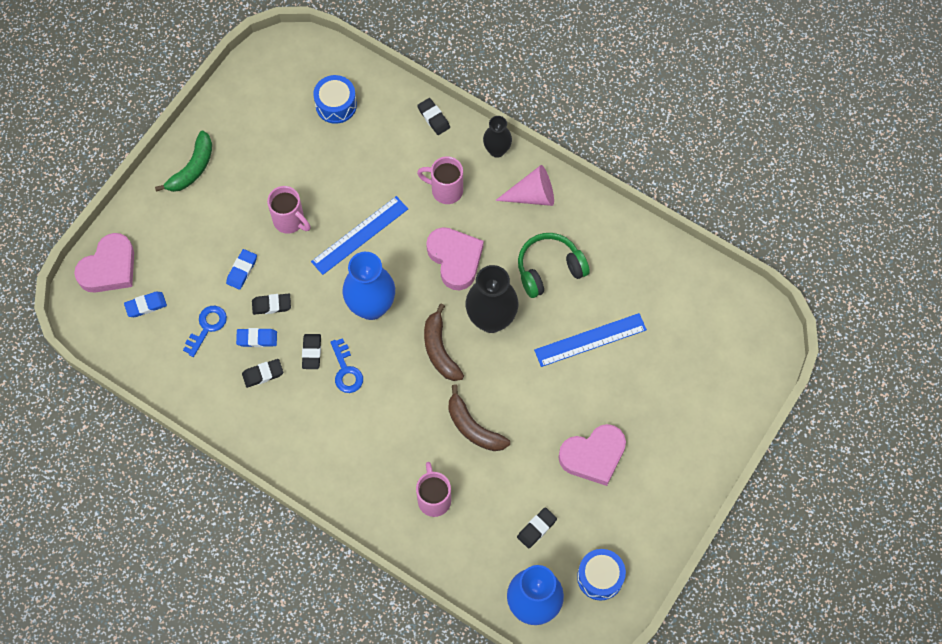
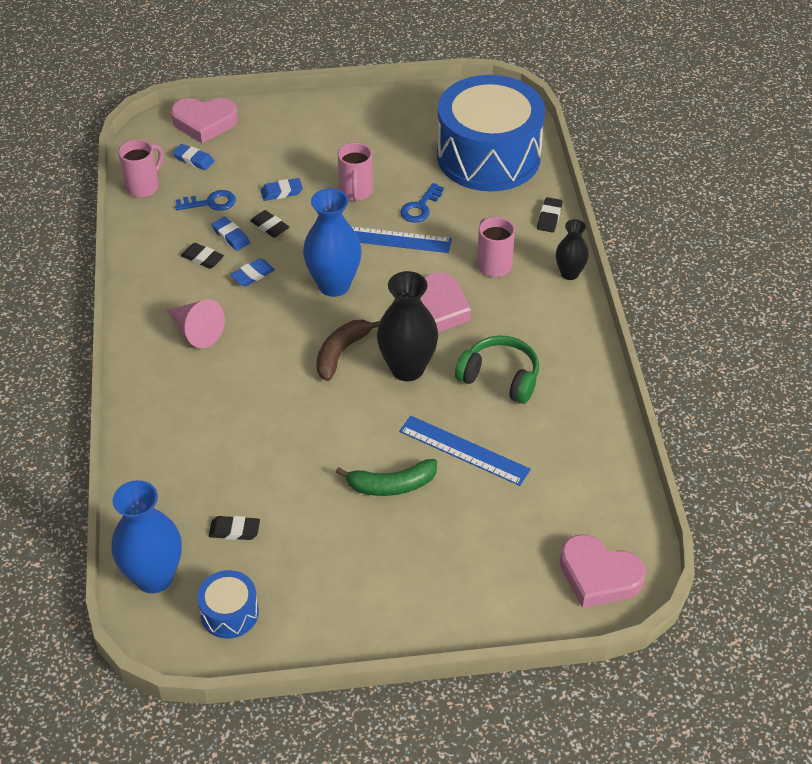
camera: 50 degrees right, 20 degrees down
green banana [155,131,212,192] -> green banana moved to [336,459,437,496]
black eraser [302,334,321,369] -> blue eraser [230,258,275,286]
blue drum [313,75,357,124] -> blue drum [437,75,545,191], size x2.37
blue key [330,338,363,393] -> blue key moved to [400,183,444,223]
pink mug [416,462,451,517] -> pink mug moved to [118,139,164,198]
brown banana [448,385,510,451] -> none
pink cone [495,165,554,206] -> pink cone moved to [167,300,225,348]
pink heart [558,424,626,486] -> pink heart moved to [560,534,646,608]

